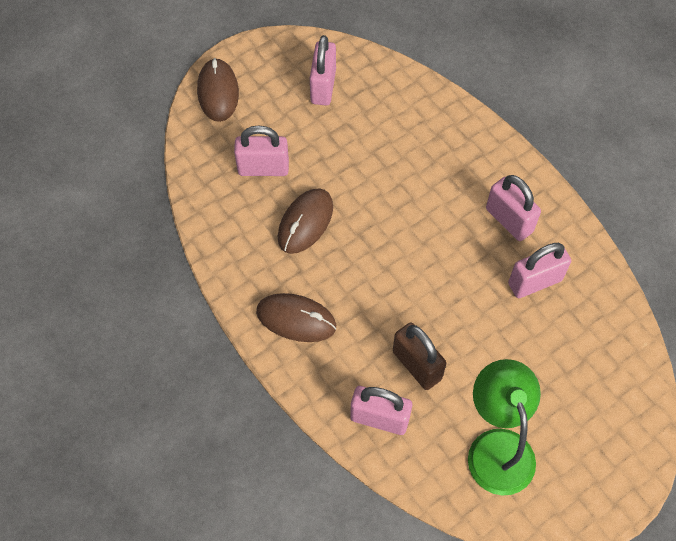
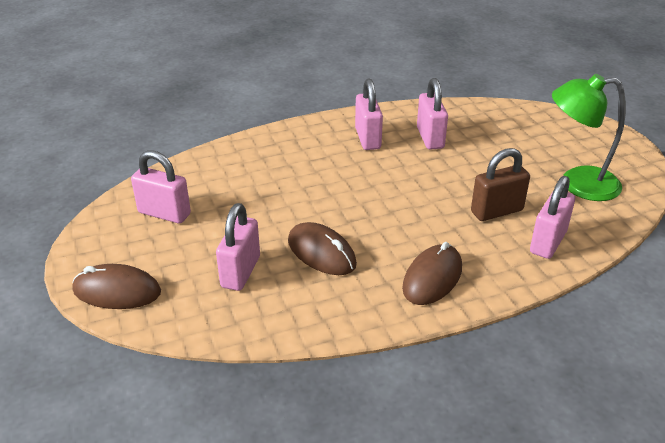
camera: 75 degrees left, 25 degrees down
pink padlock [486,175,541,241] -> pink padlock turned 75 degrees counterclockwise [355,78,383,150]

